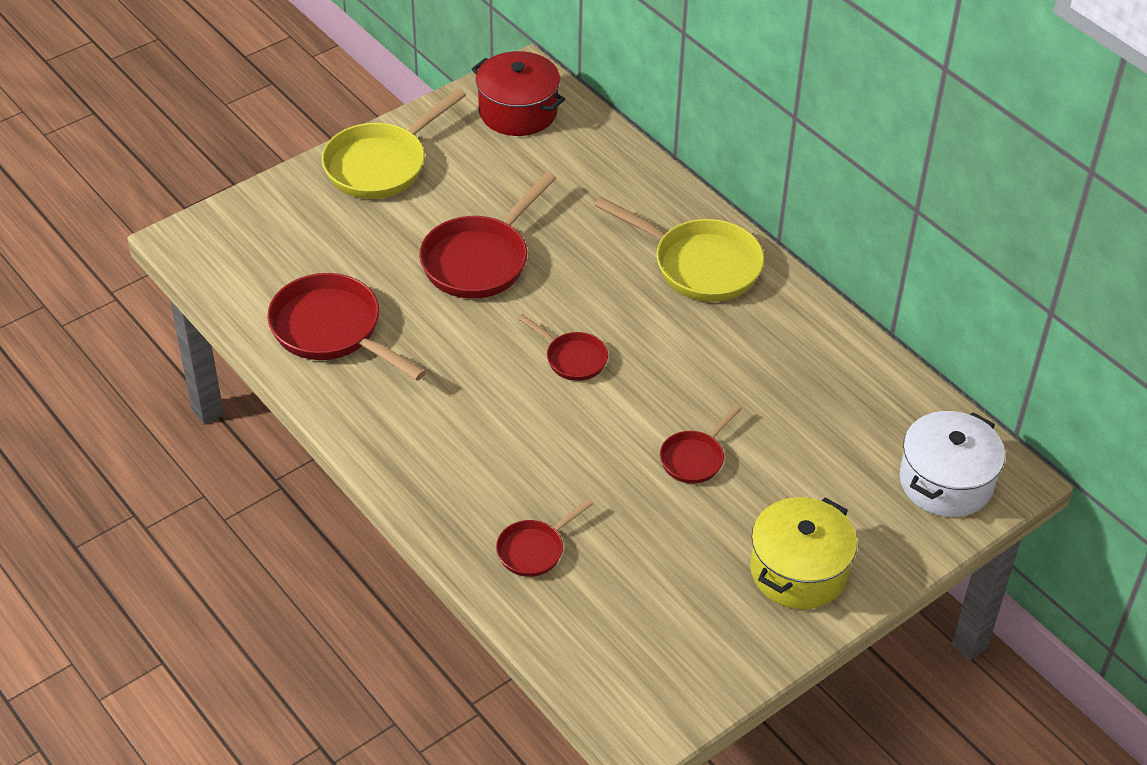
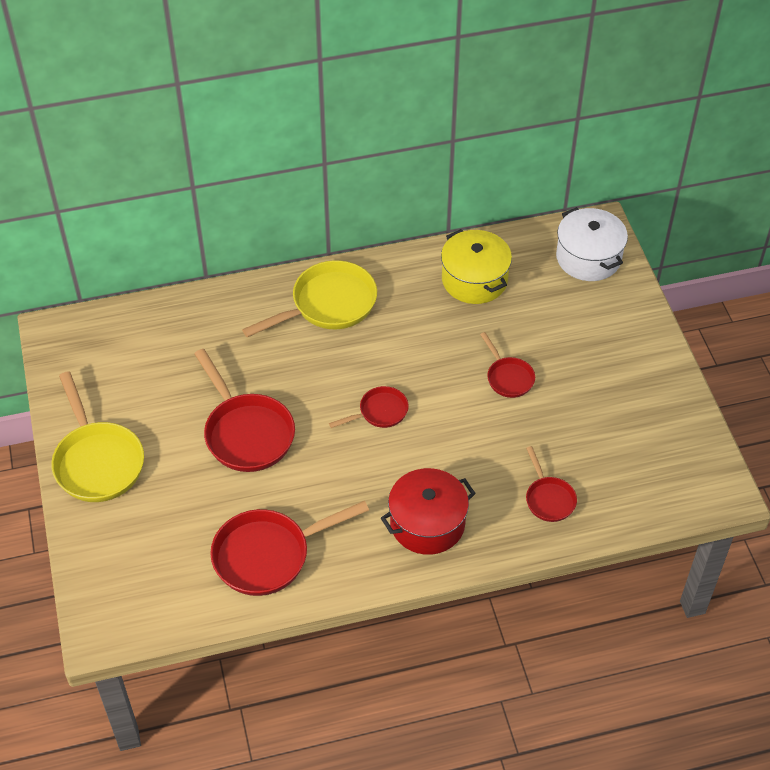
camera: 65 degrees left, 5 degrees up
red pot [472,51,565,136] -> red pot moved to [381,468,476,555]
yellow pot [750,497,857,609] -> yellow pot moved to [441,229,512,304]

